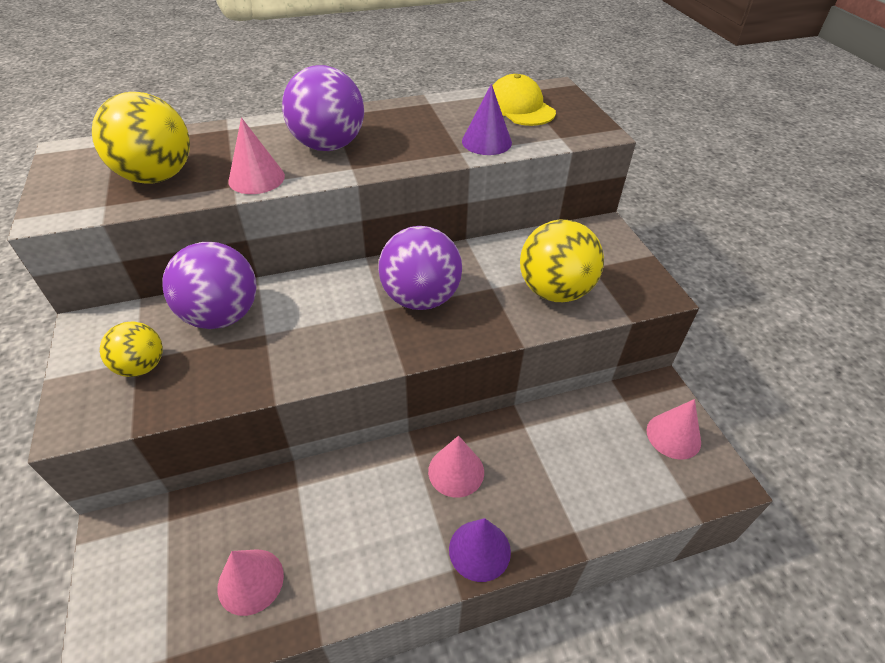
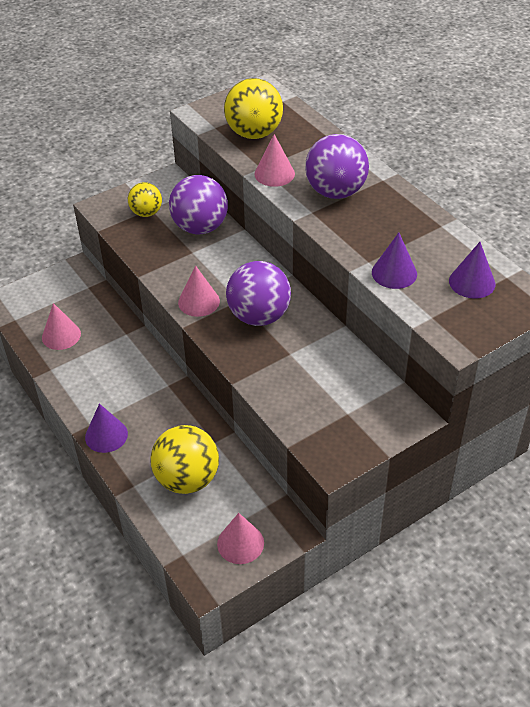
camera: 75 degrees right, 0 degrees up
pink cone [428,436,484,498] -> pink cone moved to [178,266,220,317]
yellow cap [492,74,556,126] -> purple cone [449,242,495,299]
yellow ball [520,219,604,302] -> yellow ball moved to [150,425,219,494]

